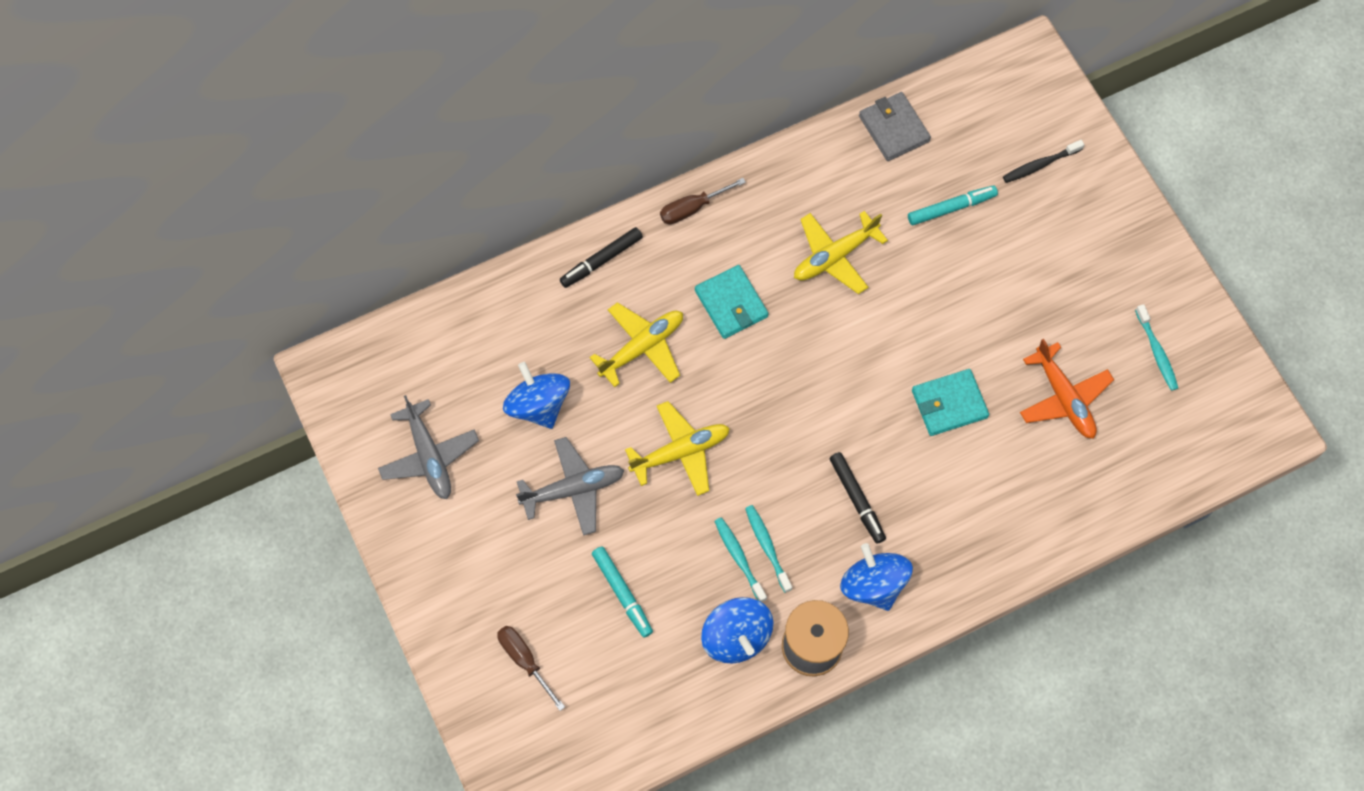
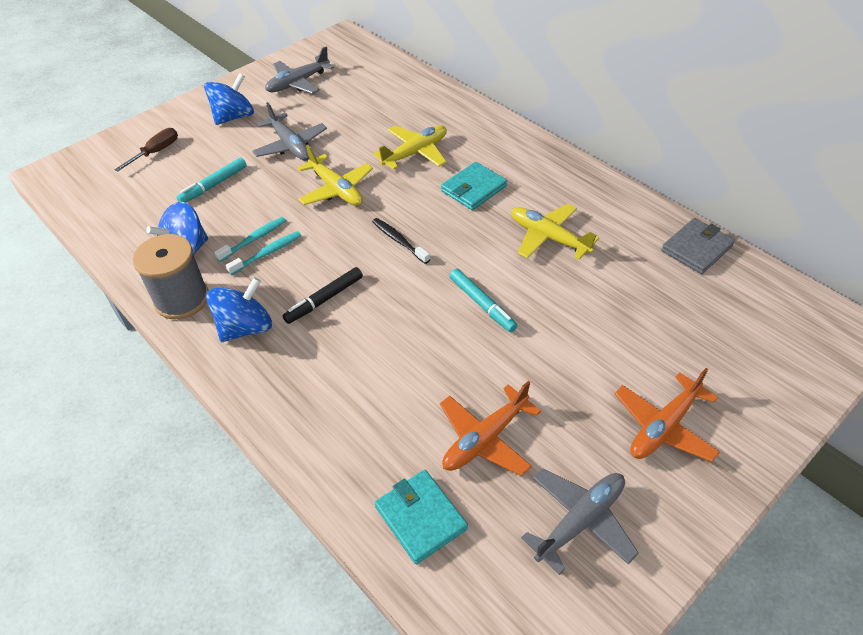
camera: 75 degrees right, 20 degrees down
blue spinning top [503,362,570,429] -> blue spinning top moved to [204,73,254,125]
black marker [560,227,643,288] -> none
yellow plane [590,302,683,387] -> yellow plane turned 75 degrees counterclockwise [373,125,447,170]
brown screwdriver [660,178,746,224] -> none
turquoise marker [908,186,998,225] -> turquoise marker moved to [450,269,517,332]
turquoise wallet [912,369,989,436] -> turquoise wallet moved to [375,470,468,564]
black toothbrush [1003,140,1084,183] -> black toothbrush moved to [372,218,430,264]
turquoise toothbrush [1135,304,1178,391] -> grey plane [521,468,639,575]
none -> orange plane [614,368,720,462]

